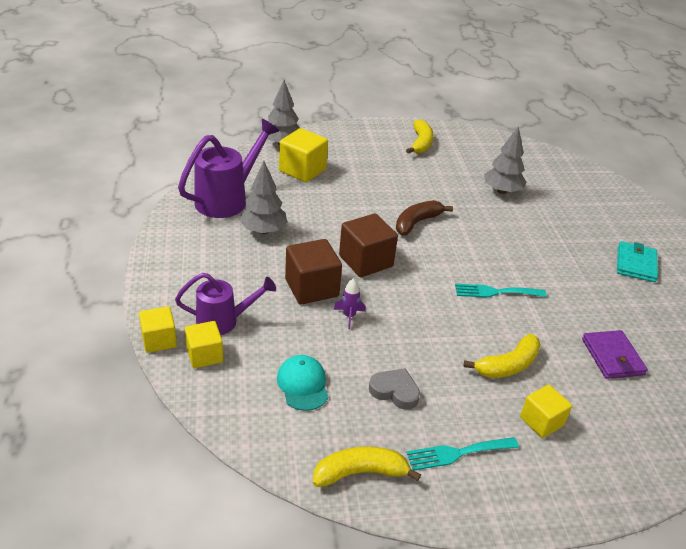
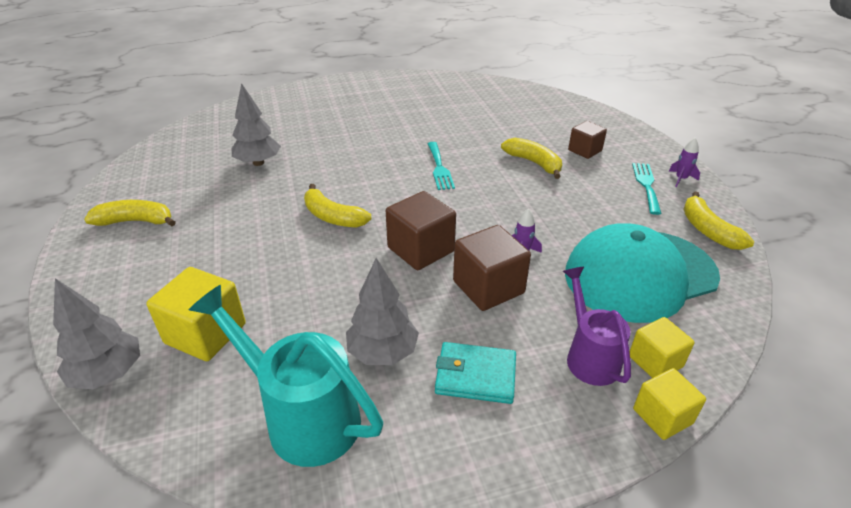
camera: 95 degrees left, 0 degrees up
purple watering can [178,119,279,218] -> turquoise watering can [189,285,383,467]
turquoise cap [277,355,328,411] -> turquoise cap [565,224,720,323], size x2.25
grey heart [369,368,420,410] -> none
brown banana [396,200,453,235] -> yellow banana [304,184,372,228]
turquoise fork [406,437,519,470] -> turquoise fork turned 150 degrees counterclockwise [632,163,662,215]
yellow cube [520,385,572,438] -> brown cube [568,121,607,159]
purple wallet [582,330,648,379] -> none
turquoise wallet [617,241,658,282] -> turquoise wallet moved to [435,342,516,404]
none -> purple rocket [669,138,700,187]

